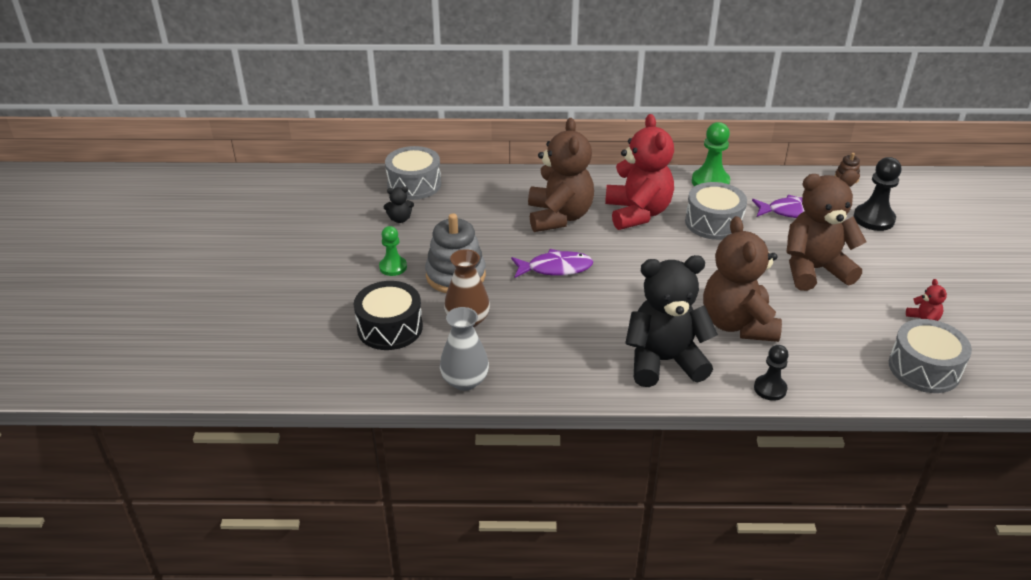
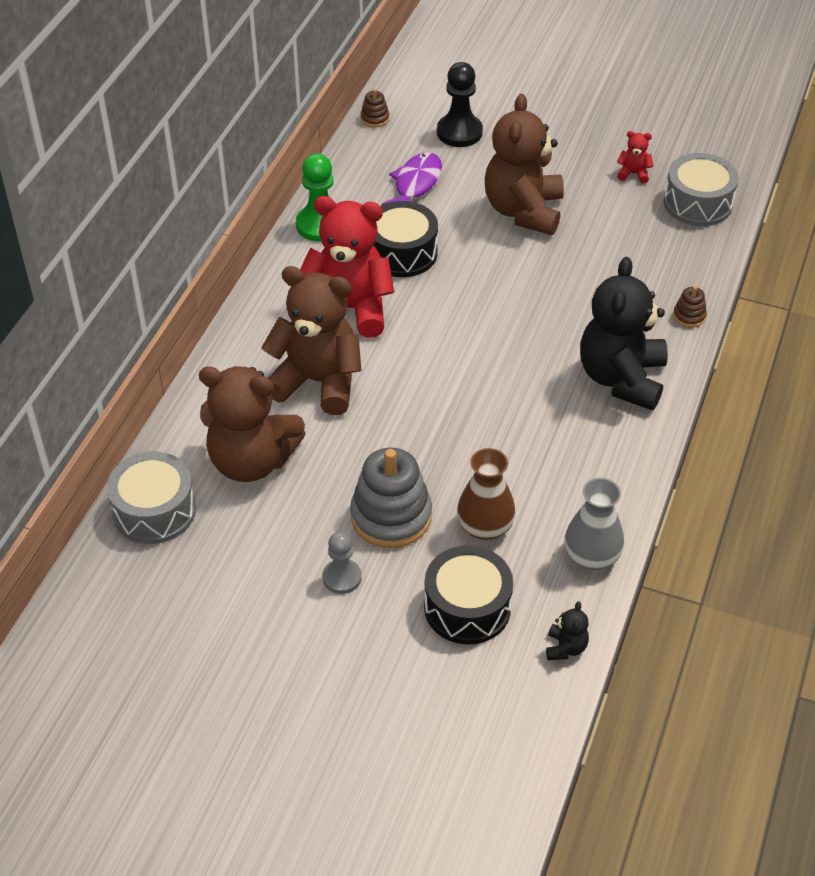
camera: 70 degrees left, 10 degrees up
green pawn [379,226,407,276] -> grey pawn [322,532,362,594]
black teddy bear [384,186,414,223] -> black teddy bear moved to [546,602,589,660]
purple fish [511,249,593,278] -> none
grey drum [685,182,747,240] -> black drum [374,201,438,277]
brown teddy bear [703,216,782,342] -> brown teddy bear moved to [199,366,306,482]
black pawn [754,345,789,401] -> brown stacking toy [673,286,707,327]

